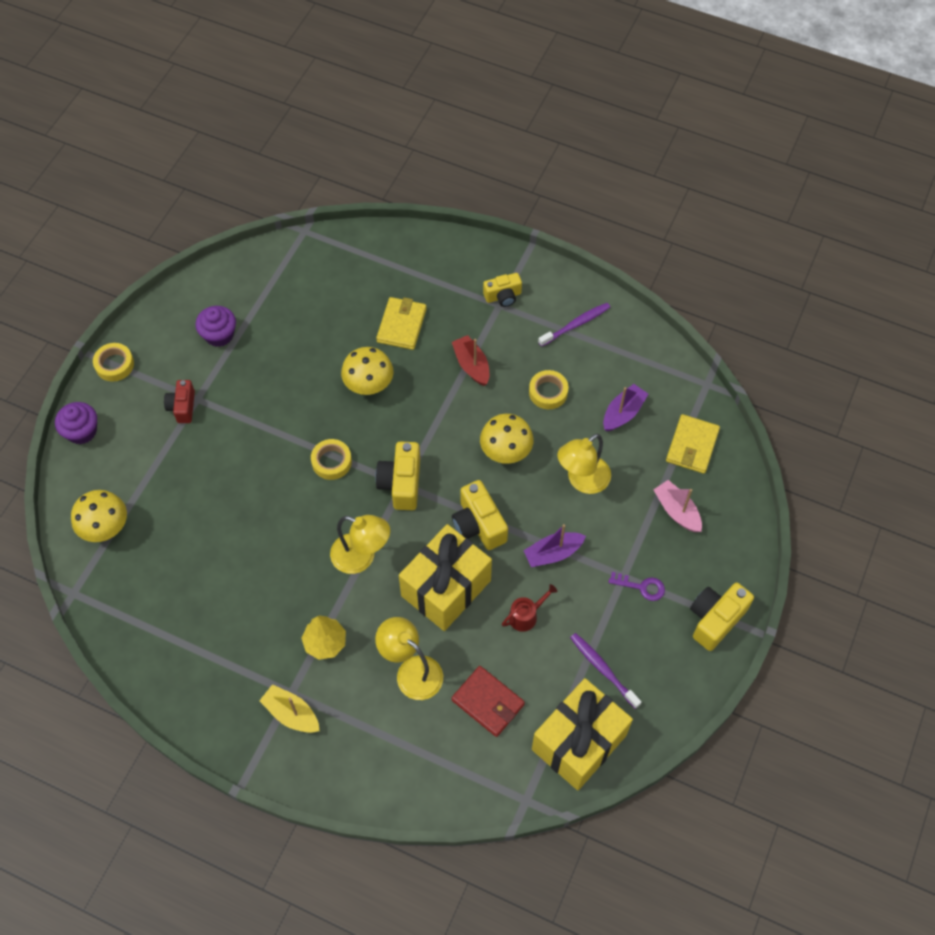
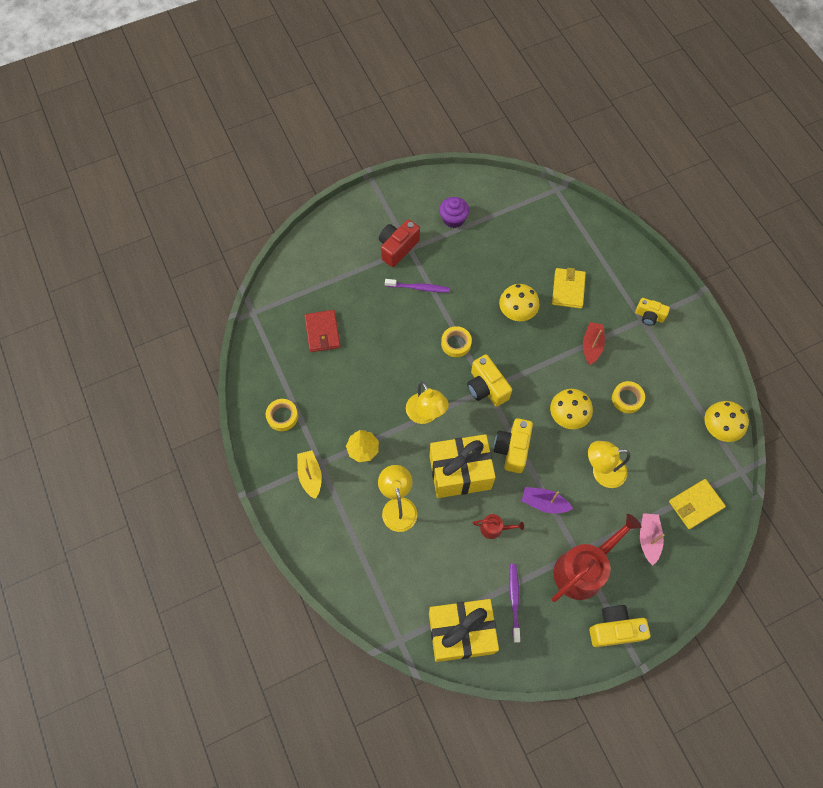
camera: 40 degrees right, 5 degrees up
purple cupcake [55,402,97,445] -> none
yellow mushroom [71,490,127,542] -> yellow mushroom moved to [705,401,749,442]
yellow tape [93,343,134,381] -> yellow tape moved to [266,399,298,431]
red camera [164,380,195,423] -> red camera [379,219,420,267], size x1.52
yellow camera [375,441,420,510] -> yellow camera turned 75 degrees counterclockwise [467,354,512,407]
yellow wallet [376,297,427,350] -> yellow wallet turned 45 degrees counterclockwise [552,268,586,309]
red wallet [452,666,525,737] -> red wallet moved to [305,310,340,352]
purple toothbrush [538,303,610,347] -> purple toothbrush moved to [385,279,450,293]
purple boat [603,384,648,431] -> none
purple key [609,572,665,601] -> red watering can [552,514,642,602]

